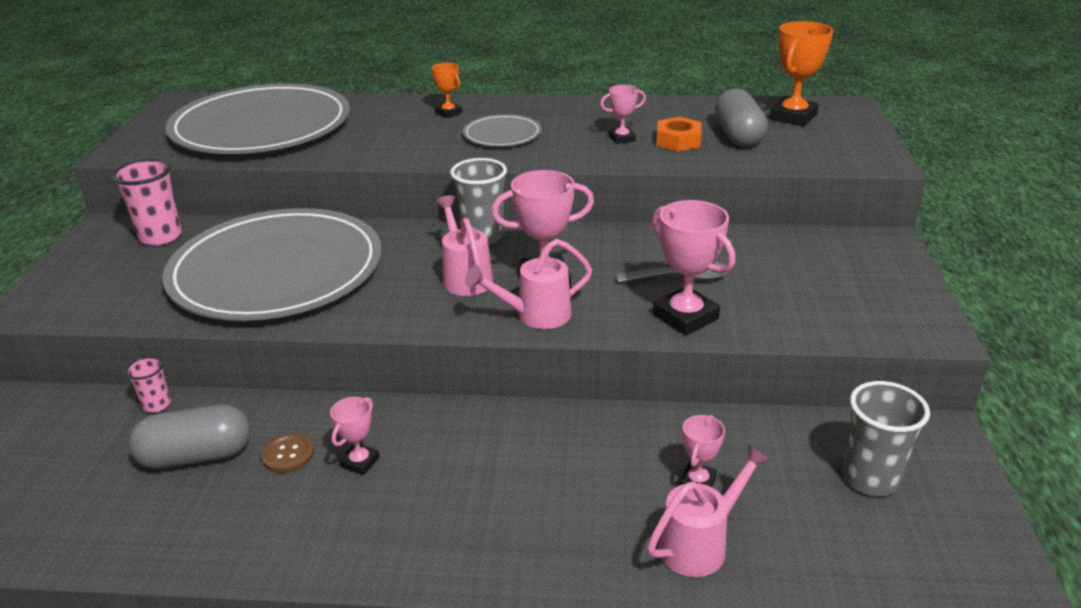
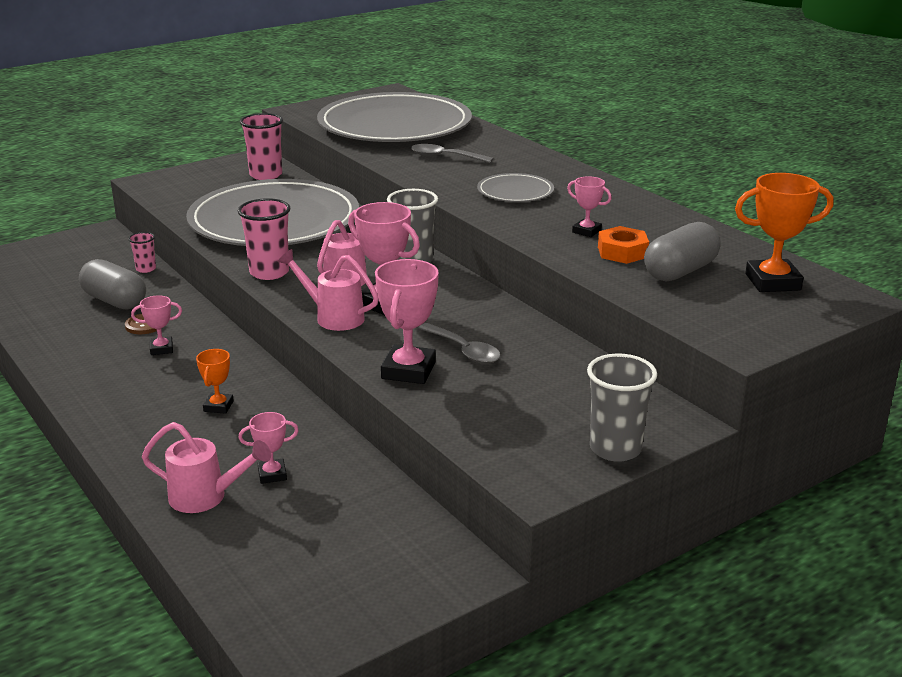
camera: 50 degrees right, 5 degrees down
orange trophy [431,63,462,118] -> orange trophy moved to [196,349,234,414]
grey cup [843,381,930,496] -> grey cup moved to [587,354,657,462]
none -> pink cup [238,198,291,280]
none -> grey spoon [411,144,493,163]

